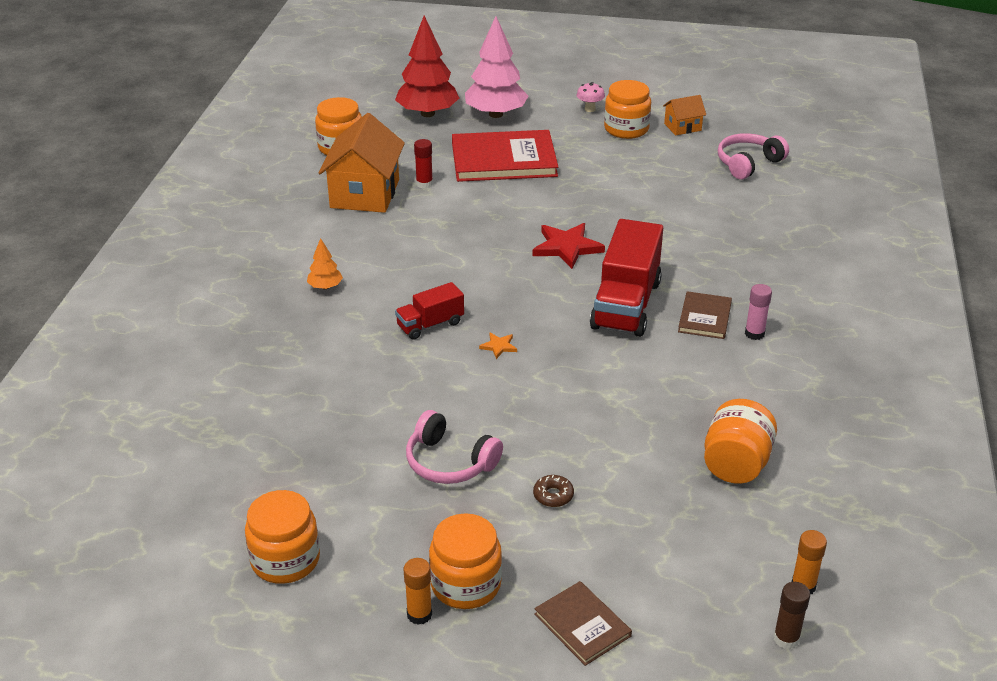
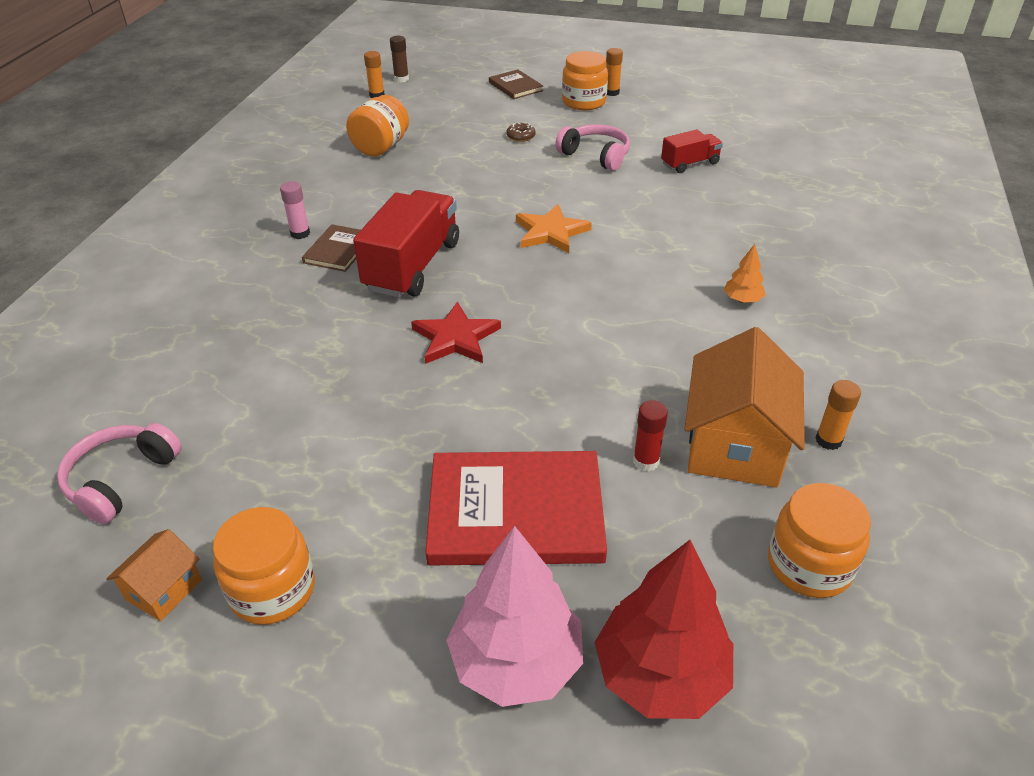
camera: 175 degrees left, 5 degrees up
orange jar [245,490,320,584] -> none
red truck [395,282,464,340] -> red truck moved to [661,130,723,173]
orange star [479,333,517,359] -> orange star [516,204,592,253], size x2.09
pink mushroom [577,82,605,112] -> none
orange house [663,95,706,135] -> orange house turned 45 degrees counterclockwise [106,529,202,621]
pink headphones [718,133,789,179] -> pink headphones turned 150 degrees clockwise [57,423,182,524]
none -> orange glue stick [815,380,861,450]

